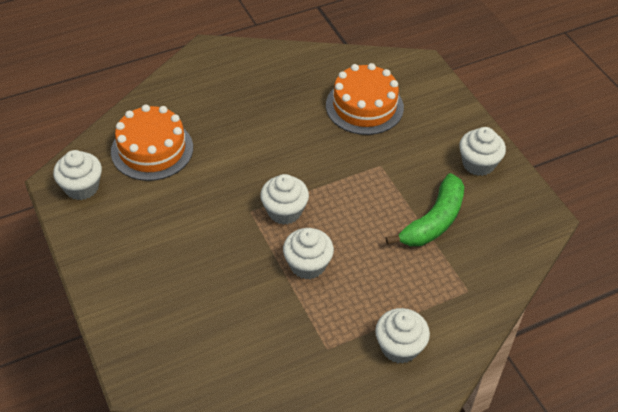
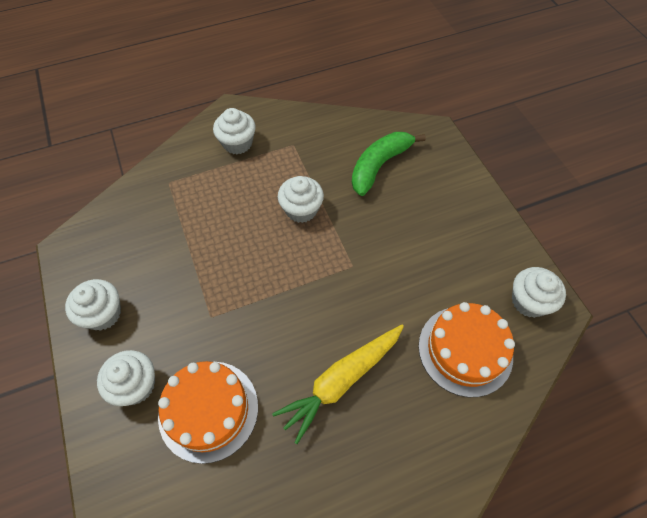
camera: 175 degrees left, 10 degrees up
white cupcake [260,174,309,225] -> white cupcake moved to [97,350,155,406]
green banana [386,173,464,246] -> green banana moved to [352,132,426,196]
none -> yellow carrot [272,325,404,444]

